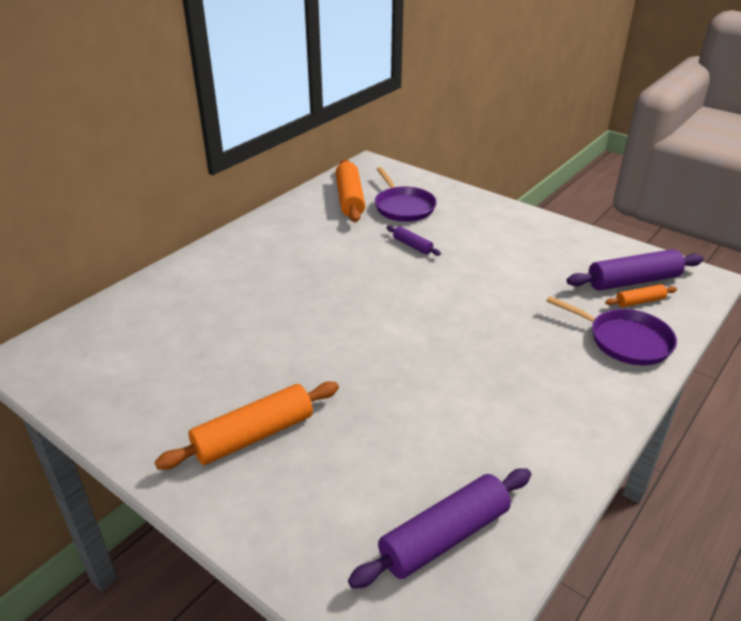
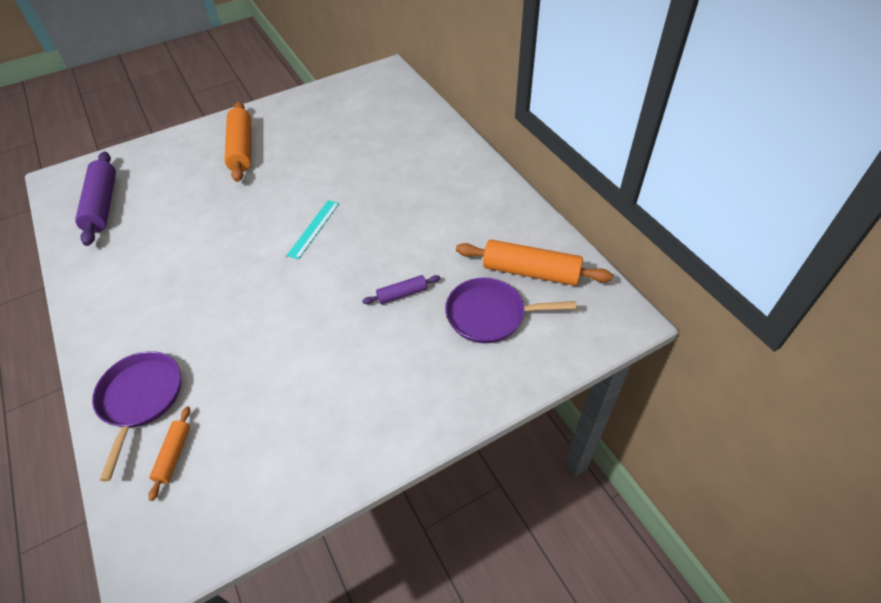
camera: 115 degrees right, 15 degrees up
purple pan [546,296,677,365] -> purple pan turned 120 degrees clockwise [92,351,181,481]
purple rolling pin [567,249,704,290] -> none
none -> turquoise ruler [286,200,339,260]

